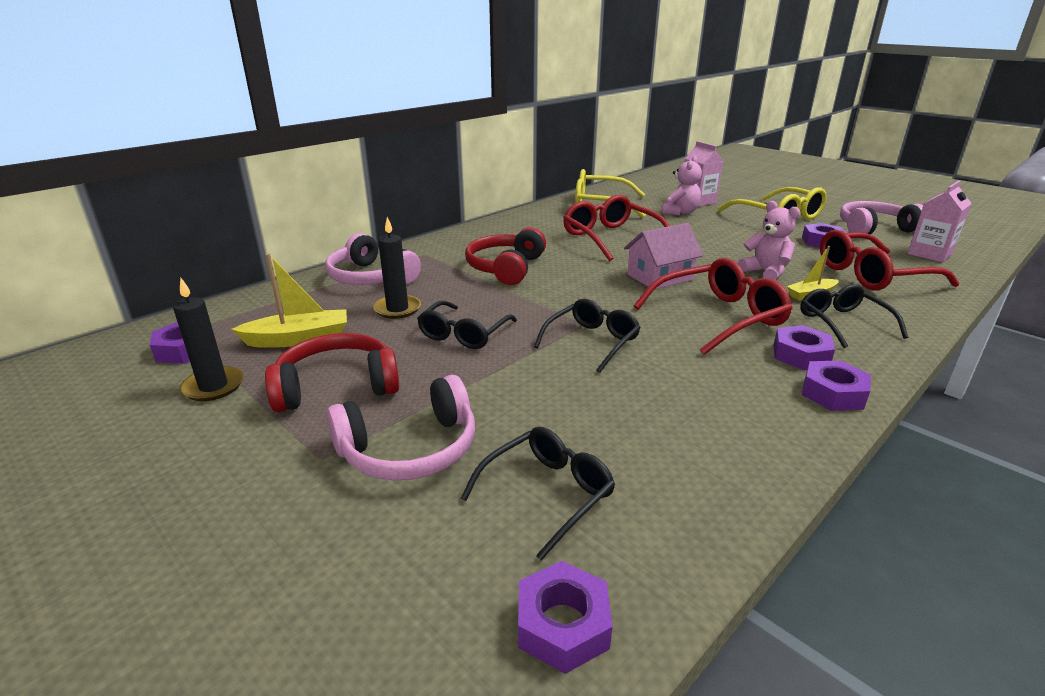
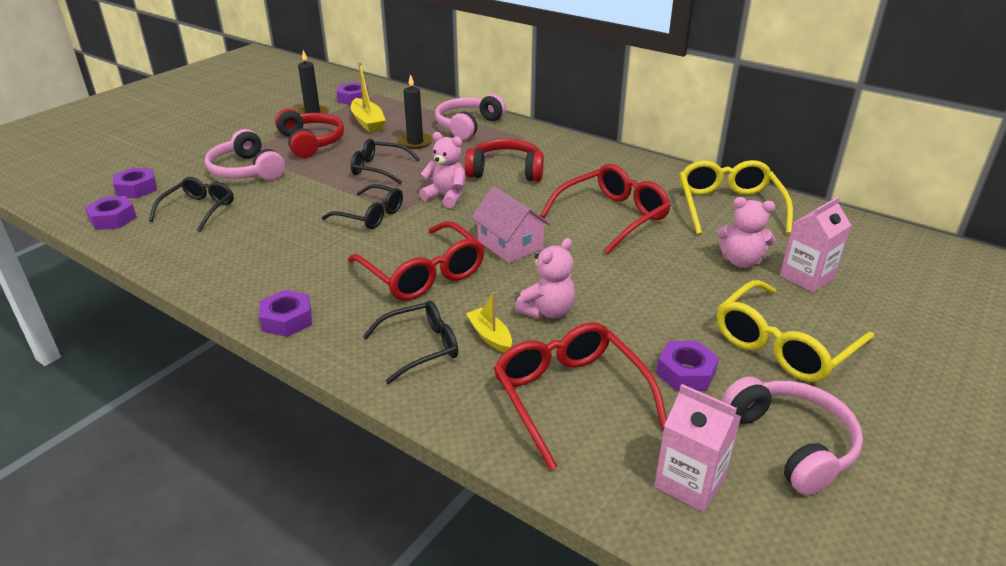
camera: 80 degrees right, 5 degrees up
black glasses [461,427,615,561] -> black glasses turned 105 degrees counterclockwise [149,177,234,232]
purple nut [774,325,835,370] -> purple nut moved to [113,168,157,199]
none -> pink teddy bear [419,132,466,208]

